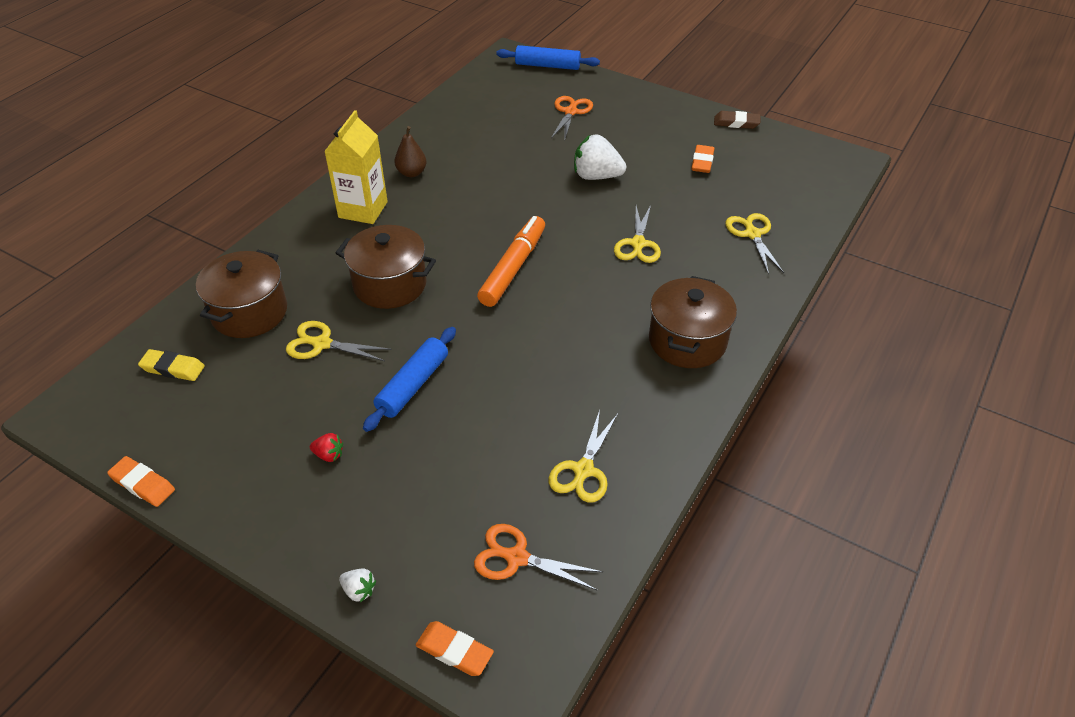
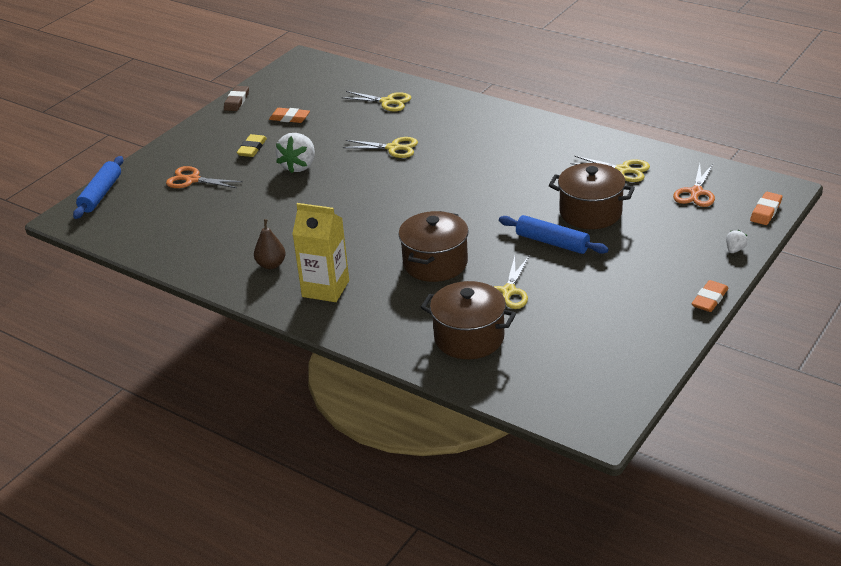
camera: 85 degrees left, 10 degrees down
orange eraser [107,456,175,507] -> orange eraser moved to [692,280,728,312]
yellow eraser [138,349,205,381] -> yellow eraser moved to [237,134,267,157]
red strawberry [310,433,343,462] -> none
orange marker [477,216,545,307] -> none
brown pot [649,276,737,368] -> brown pot moved to [549,163,635,229]
yellow scissors [725,213,784,274] -> yellow scissors turned 150 degrees counterclockwise [341,91,411,112]

